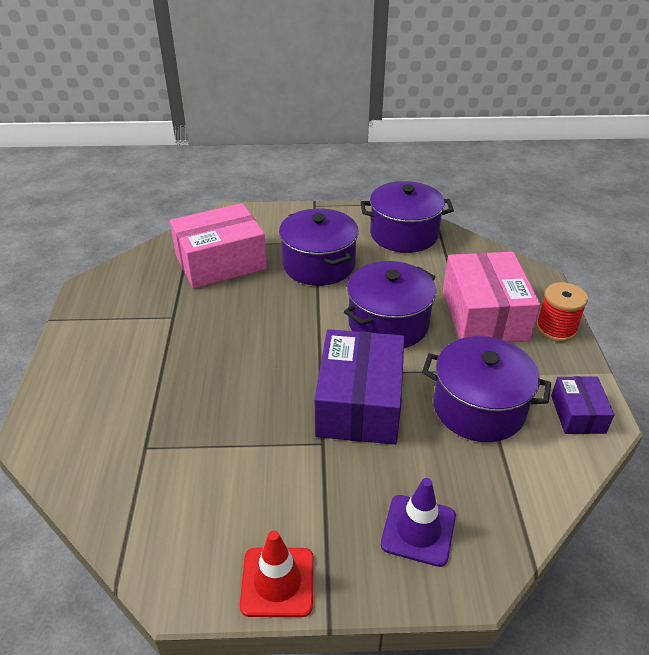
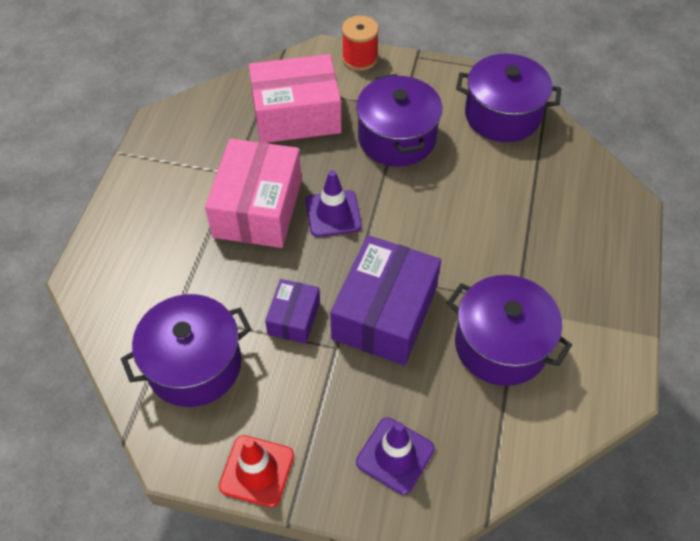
camera: 15 degrees right, 15 degrees up
purple pot [344,261,436,348] -> purple pot moved to [121,294,252,407]
pink box [443,252,540,342] -> pink box moved to [205,139,302,248]
red spool [536,282,588,342] -> red spool moved to [342,16,379,71]
purple box [551,376,615,434] -> purple box moved to [265,279,320,343]
none -> purple traffic cone [306,170,362,237]

